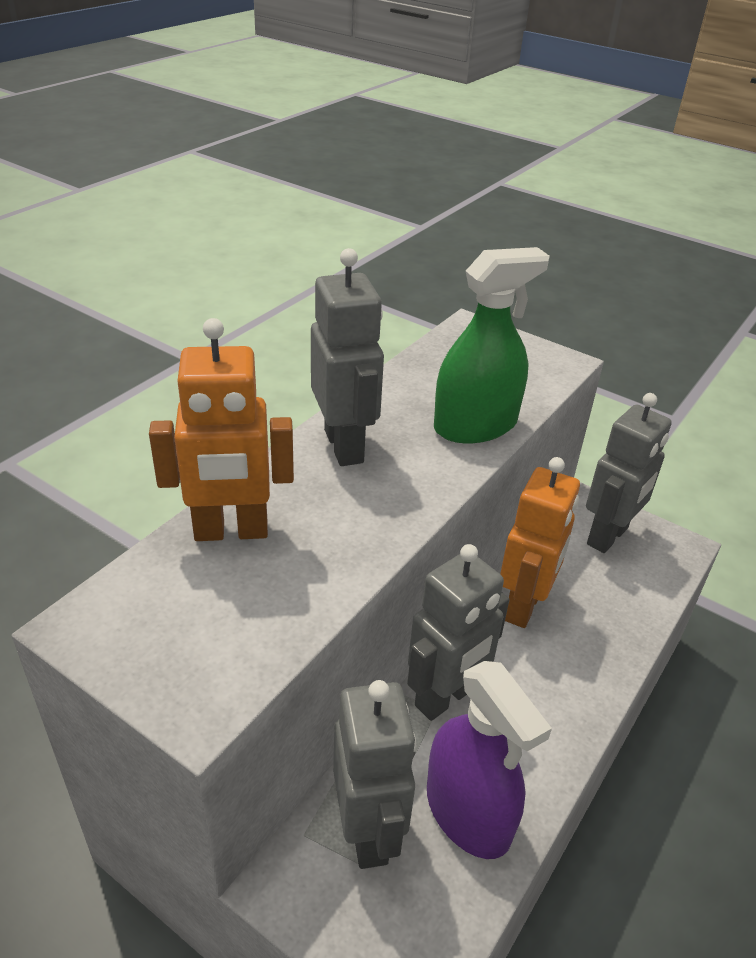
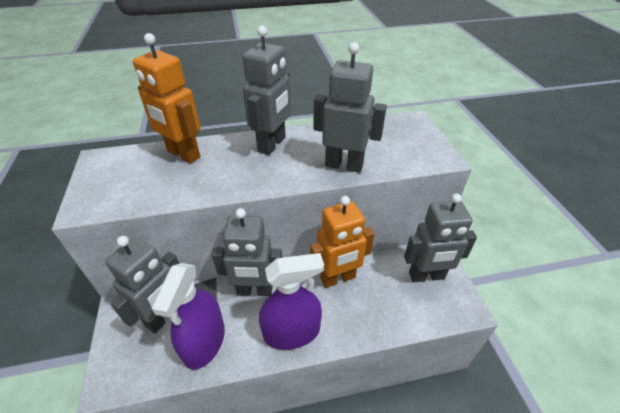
camera: 45 degrees right, 5 degrees up
green spray bottle [434,247,550,443] -> grey robot [314,42,387,173]
none -> purple spray bottle [259,253,324,350]

